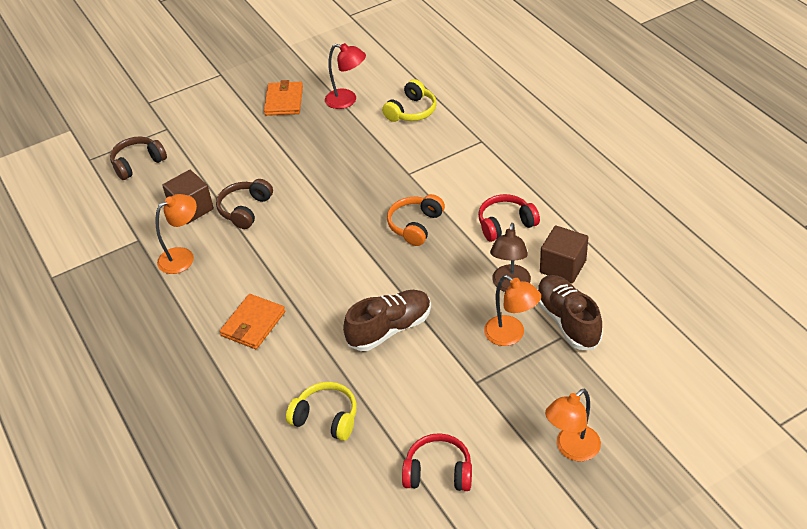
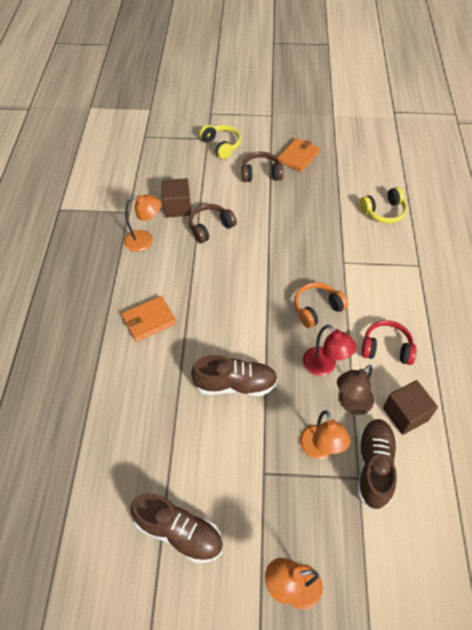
camera: 30 degrees right, 10 degrees up
brown headphones [110,137,167,180] -> brown headphones moved to [242,152,283,182]
yellow headphones [286,382,357,441] -> yellow headphones moved to [199,125,241,159]
red lamp [325,43,366,109] -> red lamp moved to [303,324,357,376]
red headphones [402,433,472,491] -> brown shoe [131,493,223,563]

